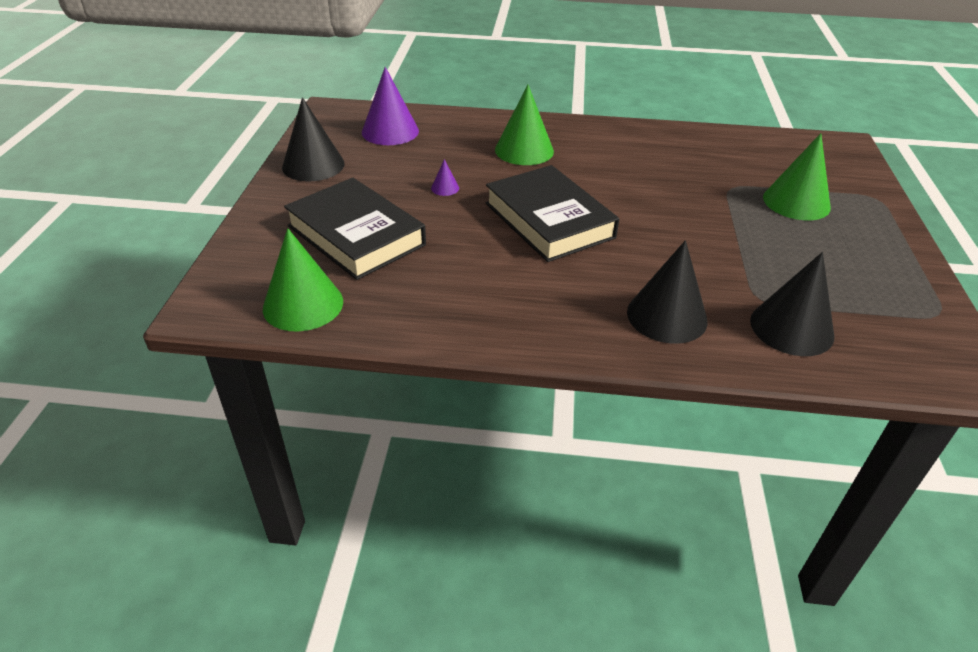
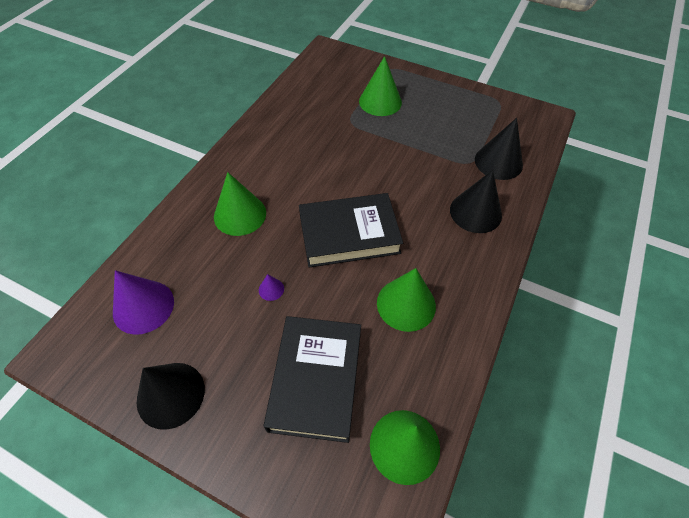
camera: 70 degrees left, 15 degrees up
black book [284,178,426,280] -> black book turned 60 degrees counterclockwise [264,316,361,443]
none -> green cone [377,268,436,332]

